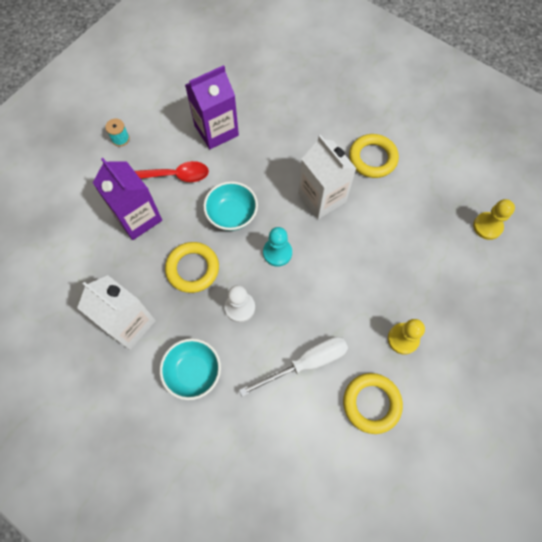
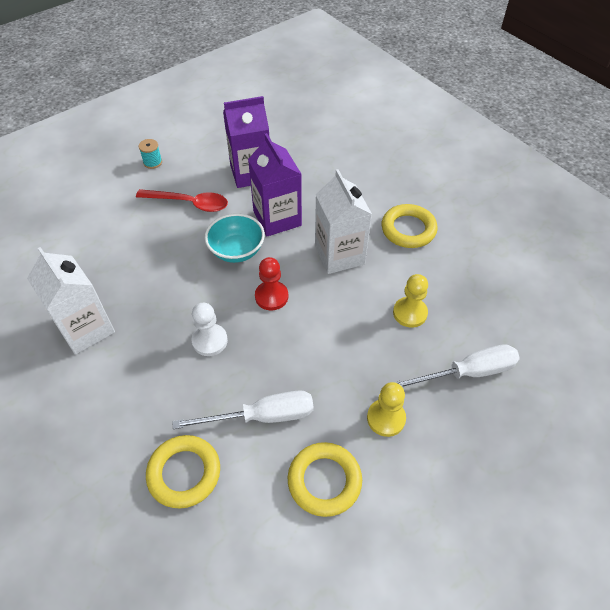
camera: 15 degrees right, 15 degrees down
purple carton [93,158,162,240] -> purple carton moved to [248,133,302,236]
turquoise bowl [160,338,221,400] -> none
yellow ring [165,242,219,293] -> yellow ring moved to [146,435,220,509]
turquoise pawn [263,227,292,267] -> red pawn [255,257,288,310]
yellow pawn [473,199,515,240] -> yellow pawn moved to [393,274,428,328]
none -> white screwdriver [395,344,520,387]

